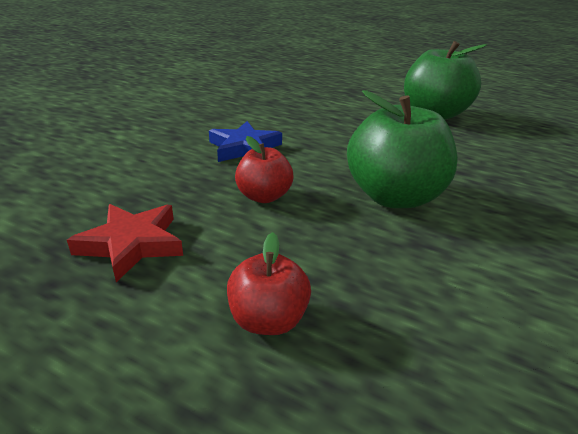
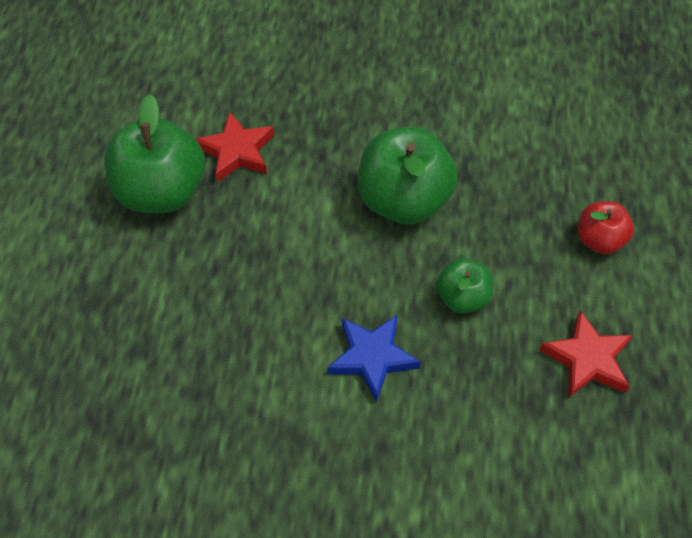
camera: 110 degrees left, 25 degrees up
red apple [235,136,293,203] -> green apple [436,258,493,313]
none -> red star [195,112,274,182]

